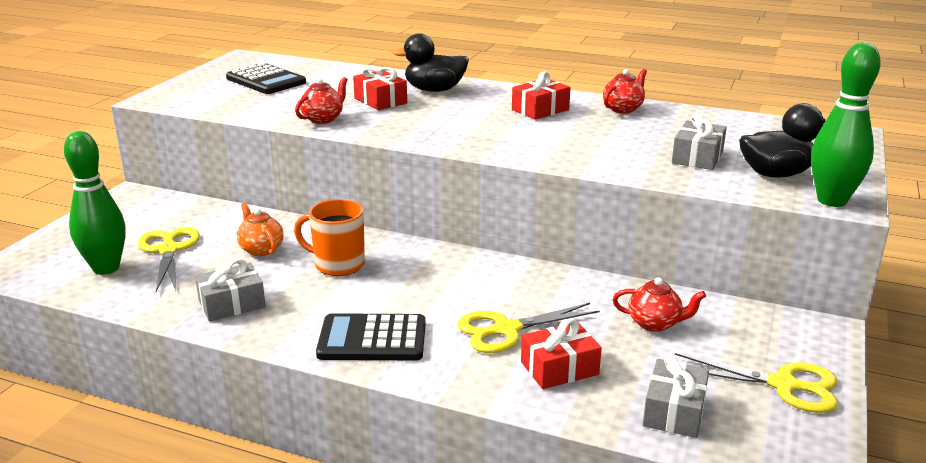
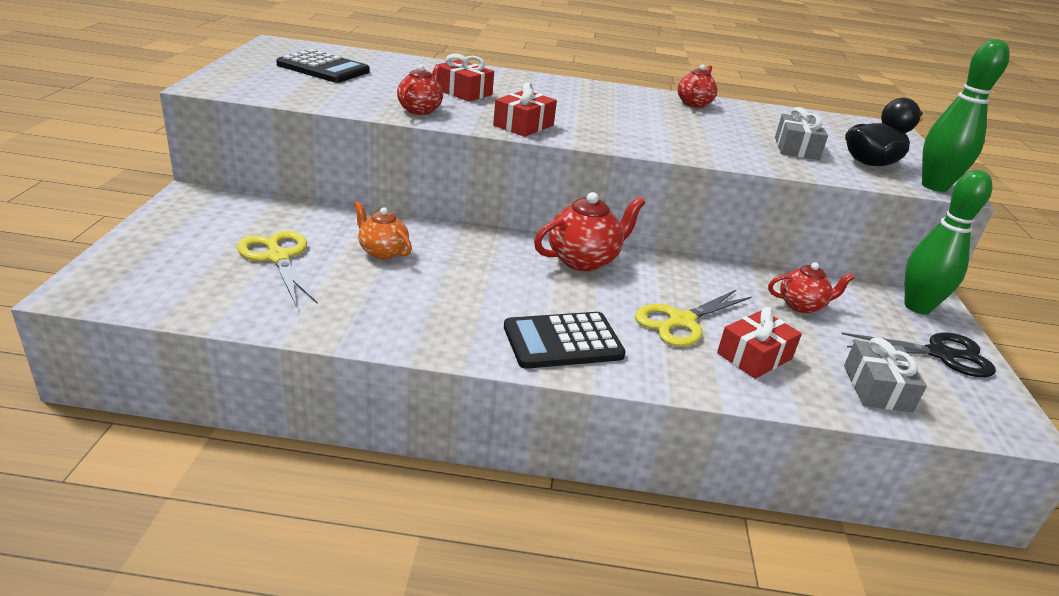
camera: 20 degrees left, 5 degrees up
green bowling pin [64,131,126,275] -> green bowling pin moved to [905,170,992,314]
grey gift [195,259,266,322] -> none
orange mug [294,199,365,276] -> none
black duck [392,33,469,92] -> none
red gift [512,72,571,120] -> red gift moved to [493,82,557,137]
yellow scissors [675,353,838,413] -> black scissors [841,333,996,377]
none -> red teapot [534,192,645,271]

